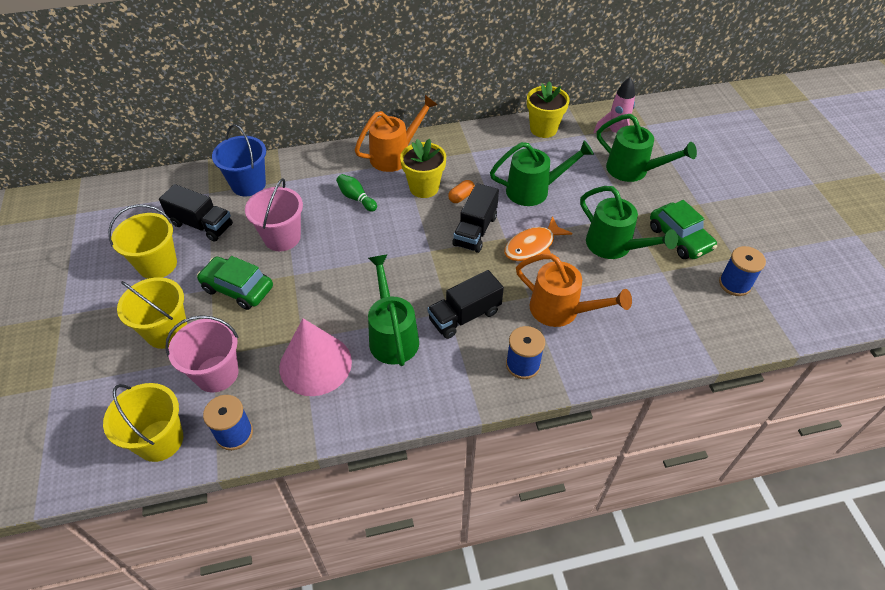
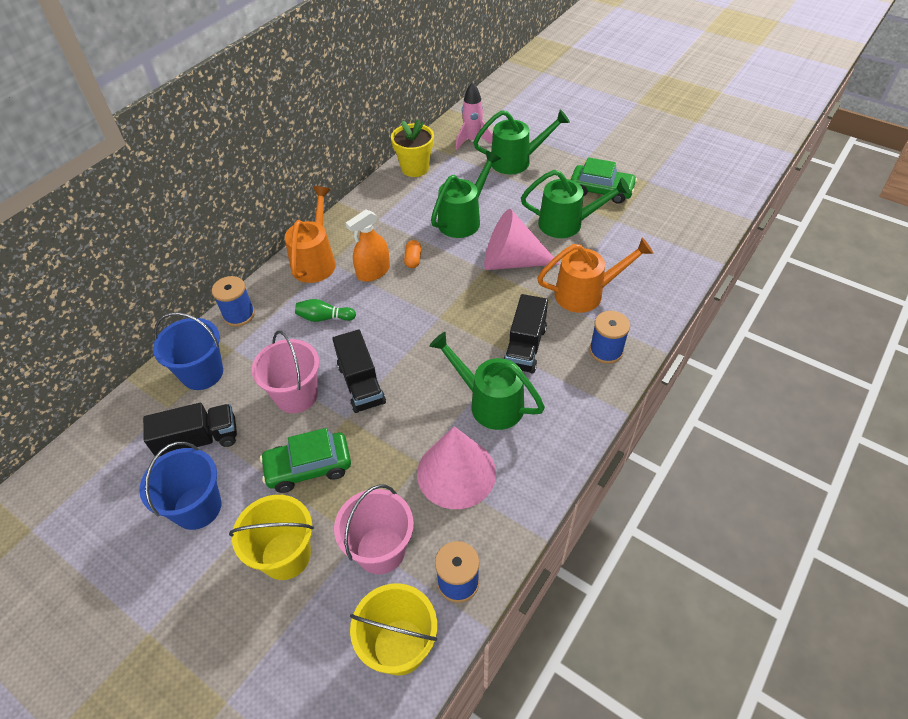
camera: 40 degrees left, 0 degrees up
yellow bucket [108,204,177,279] -> blue bucket [139,442,221,530]
yellow flower pot [400,139,446,198] -> orange spray bottle [346,210,390,282]
black truck [452,183,499,253] -> black truck moved to [332,330,386,413]
orange fish [504,216,573,261] -> pink cone [484,209,560,270]
blue spool [719,246,766,296] -> blue spool moved to [212,276,255,327]

